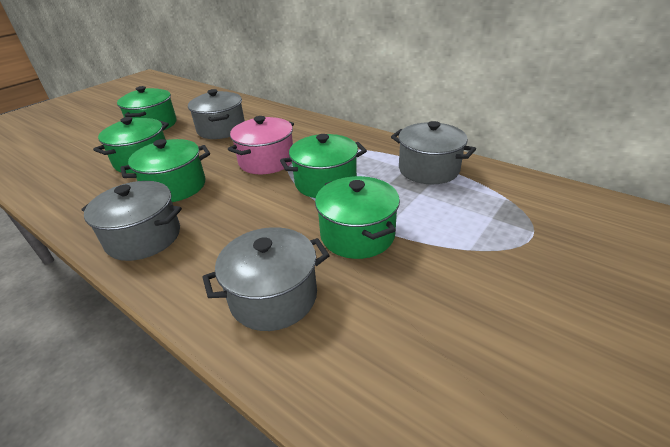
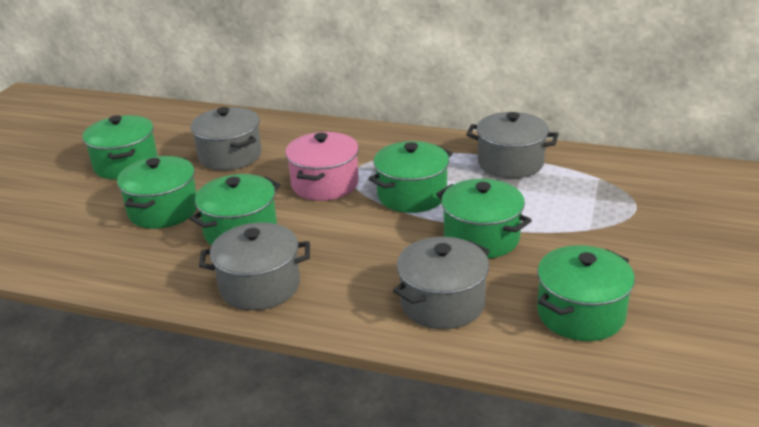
camera: 20 degrees left, 5 degrees down
none -> green pot [537,245,635,341]

